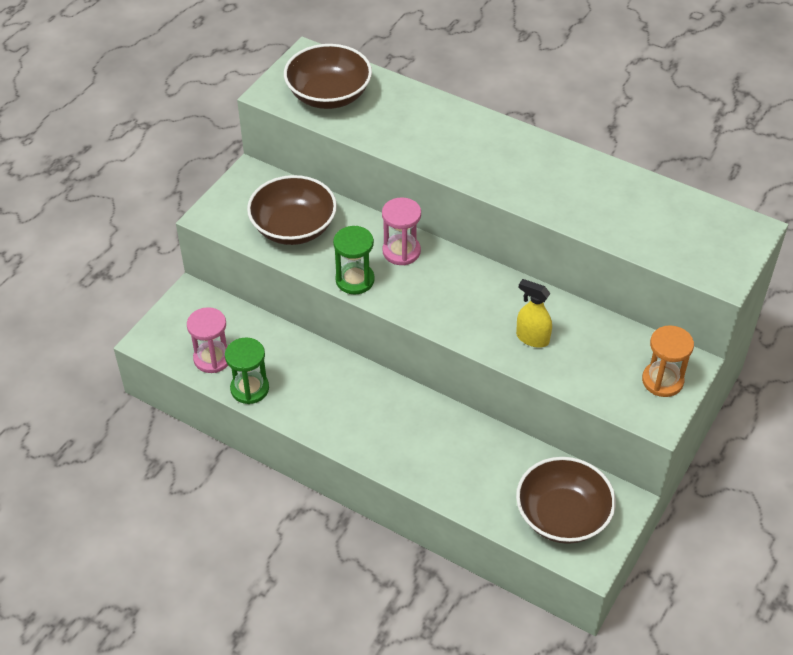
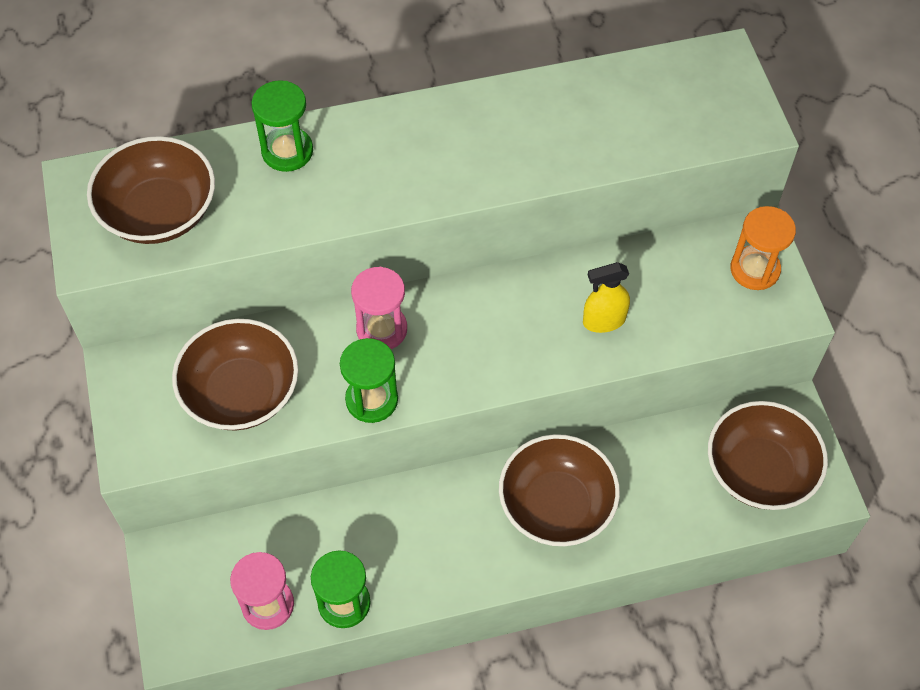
camera: 45 degrees left, 10 degrees up
none -> green hourglass [252,80,313,172]
none -> brown bowl [499,434,620,546]

